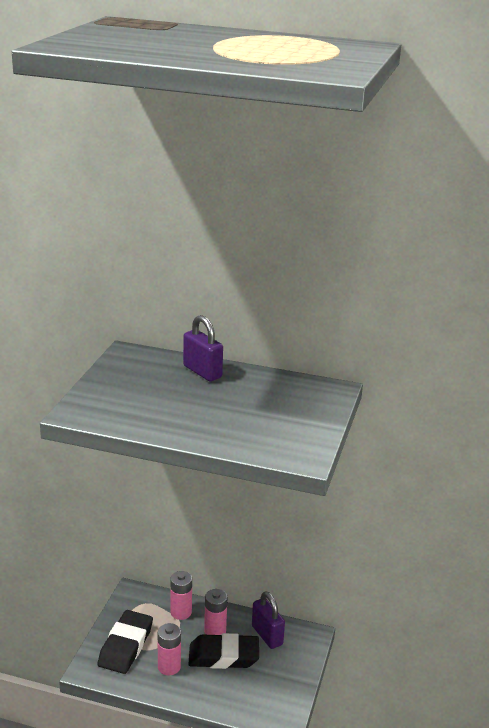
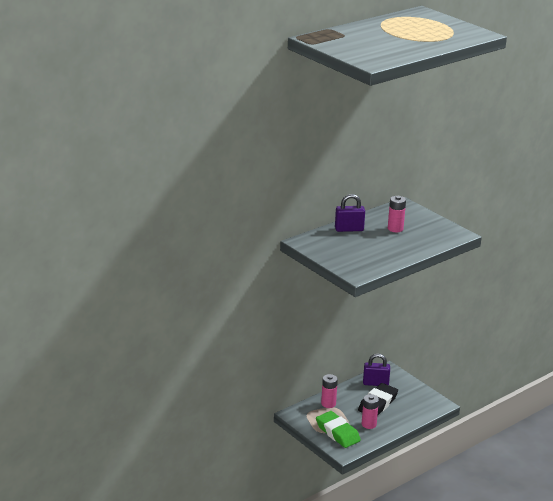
camera: 55 degrees left, 0 degrees up
black eraser [97,610,153,674] -> green eraser [316,411,361,448]
pink battery [204,589,228,635] -> pink battery moved to [388,196,406,232]

